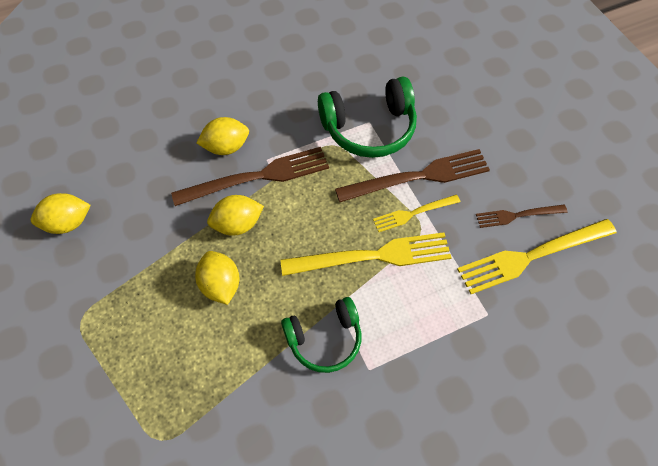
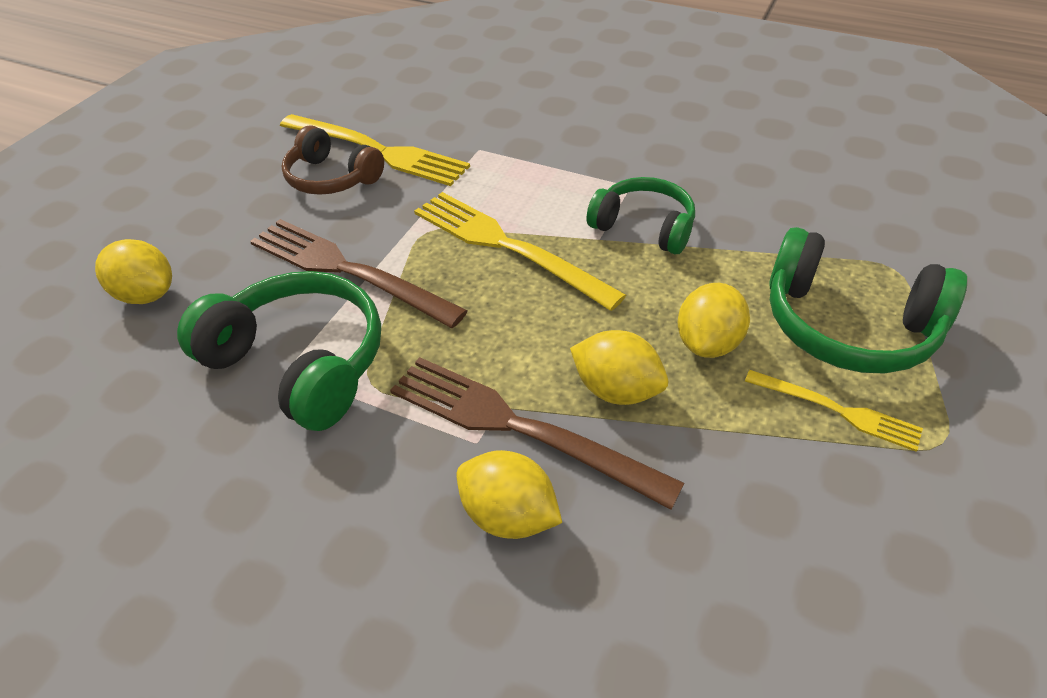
camera: 130 degrees left, 15 degrees down
yellow lemon [31,193,91,234] -> yellow lemon moved to [95,239,172,304]
yellow fork [373,195,460,232] -> yellow fork moved to [745,370,923,452]
brown fork [476,205,567,228] -> brown headphones [282,125,384,195]
none -> green headphones [769,227,967,374]

